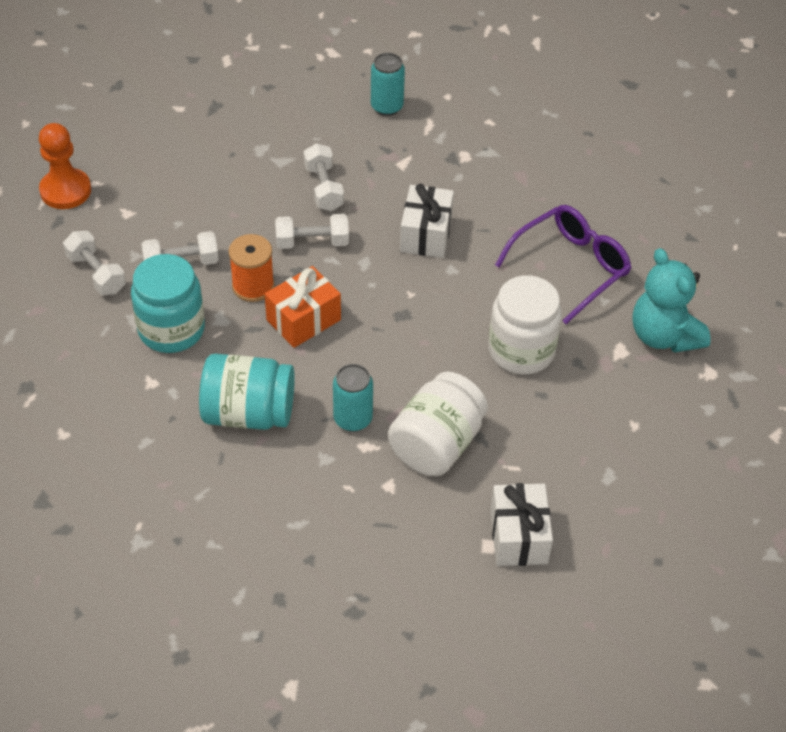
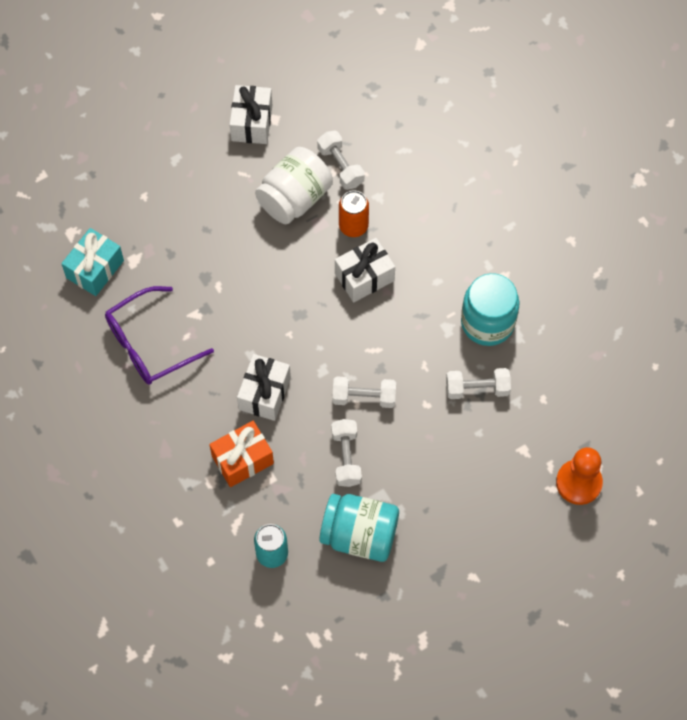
camera: 170 degrees left, 15 degrees up
white dumbbell [63,231,126,295] -> white dumbbell moved to [317,131,365,190]
turquoise jar [199,354,295,430] -> turquoise jar moved to [319,494,399,562]
orange spool [229,234,274,302] -> none
orange gift [265,266,341,348] -> orange gift moved to [209,421,274,487]
turquoise can [333,364,373,432] -> orange can [339,190,369,237]
white jar [488,275,562,375] -> none
turquoise teddy bear [632,248,711,353] -> turquoise gift [61,228,124,296]
none -> white gift [335,238,395,302]

